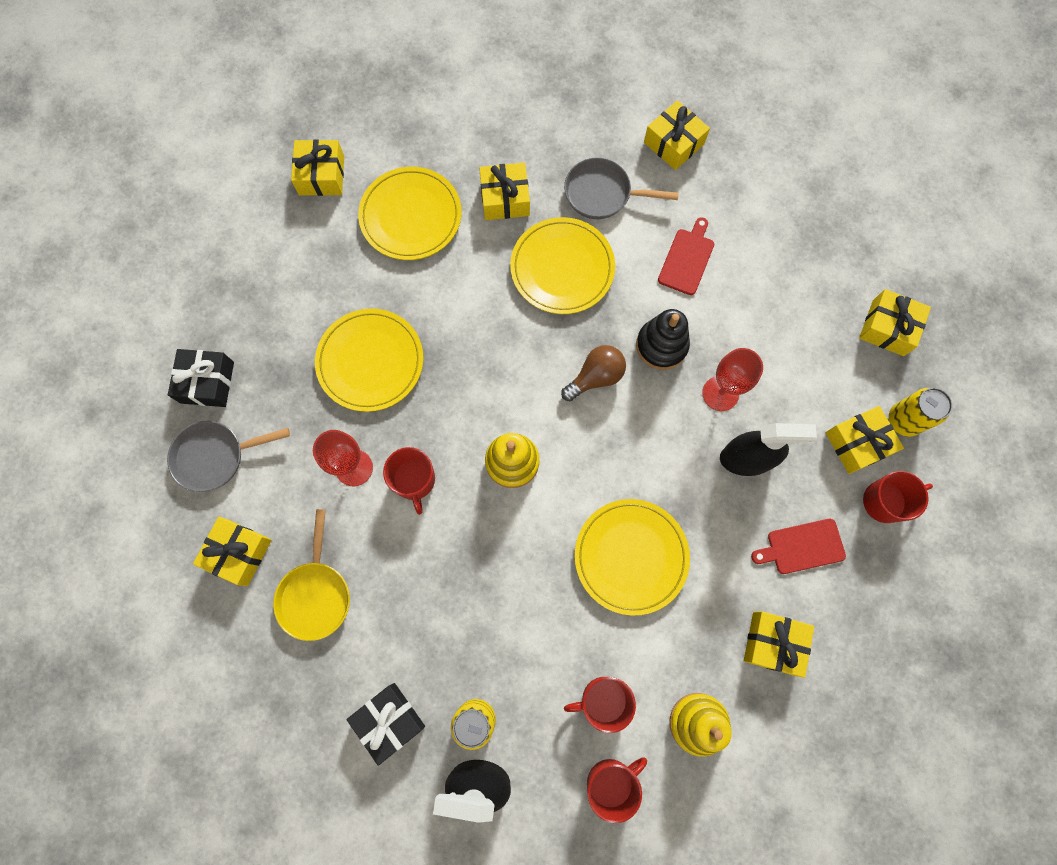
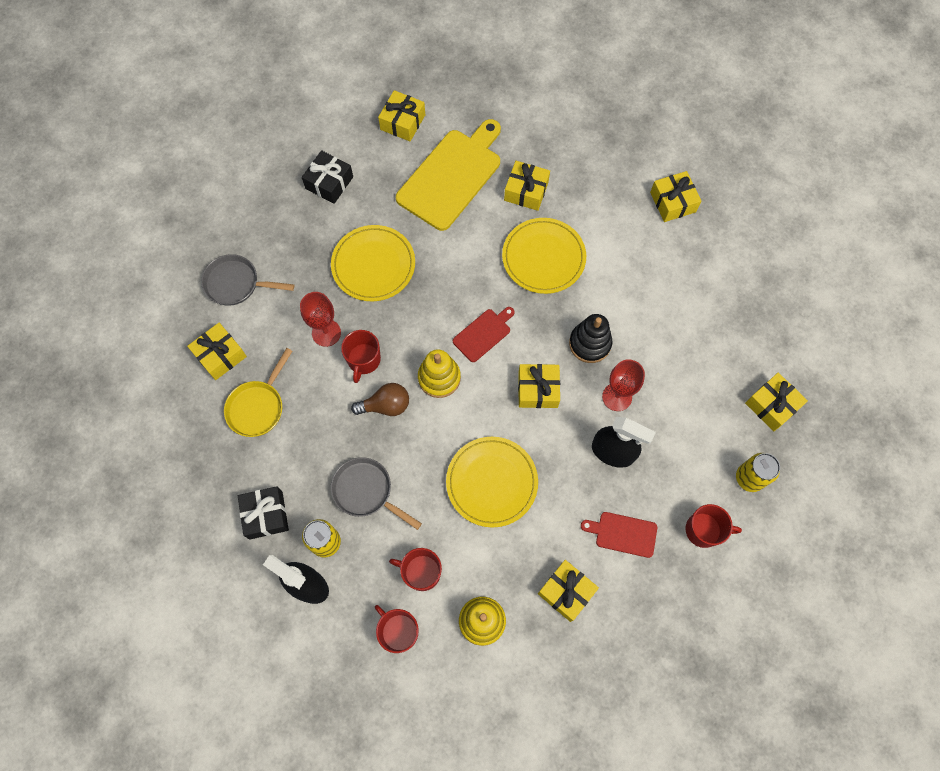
camera: 25 degrees right, 5 degrees down
black gift [168,349,234,407] -> black gift moved to [302,150,353,204]
yellow plate [358,167,461,260] -> yellow cutting board [396,119,501,231]
brown light bulb [561,345,626,401] -> brown light bulb moved to [351,383,409,416]
grey pan [564,158,679,219] -> grey pan moved to [331,457,422,530]
red mug [587,758,647,823] -> red mug turned 120 degrees counterclockwise [375,605,419,653]
red cutting board [658,217,714,295] -> red cutting board moved to [453,307,514,362]
yellow gift [826,406,904,474] -> yellow gift moved to [518,364,560,408]

